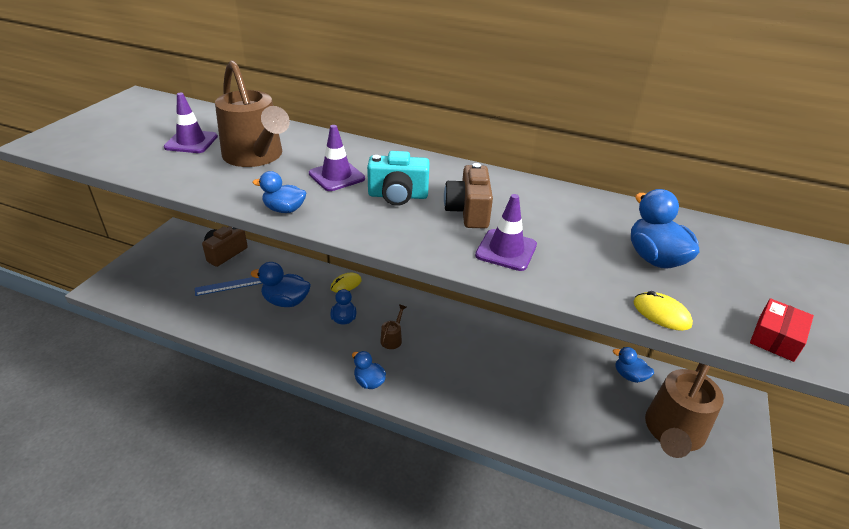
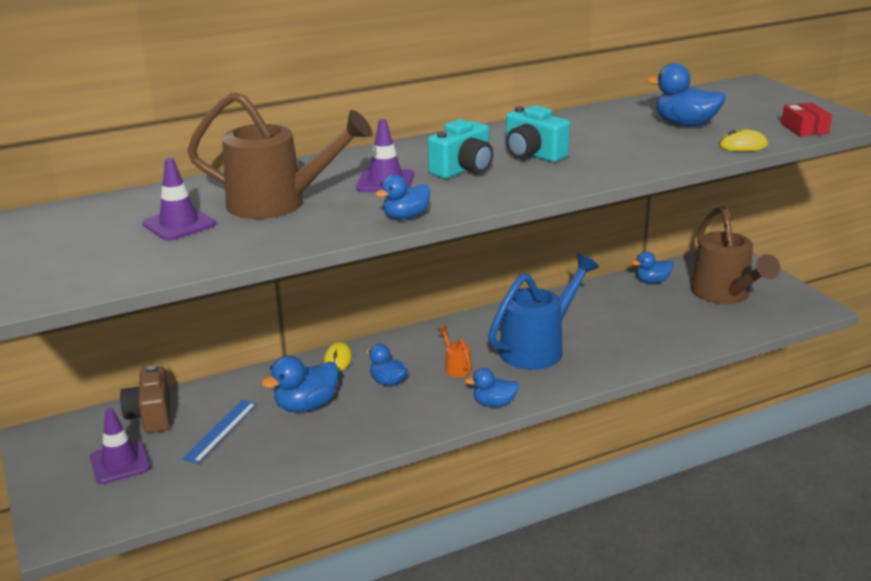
camera: 45 degrees left, 10 degrees down
brown watering can [380,304,406,349] -> orange watering can [437,326,472,377]
brown camera [444,163,493,229] -> turquoise camera [506,105,570,162]
purple traffic cone [475,194,537,271] -> purple traffic cone moved to [90,408,151,484]
none -> blue watering can [488,254,599,370]

